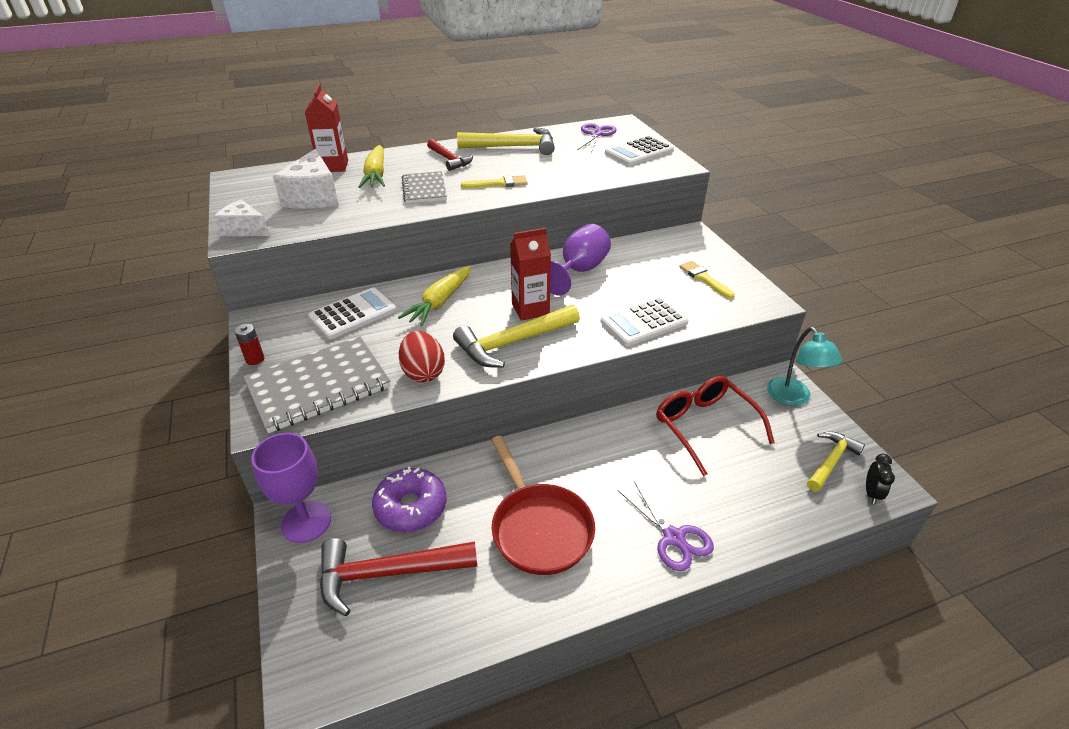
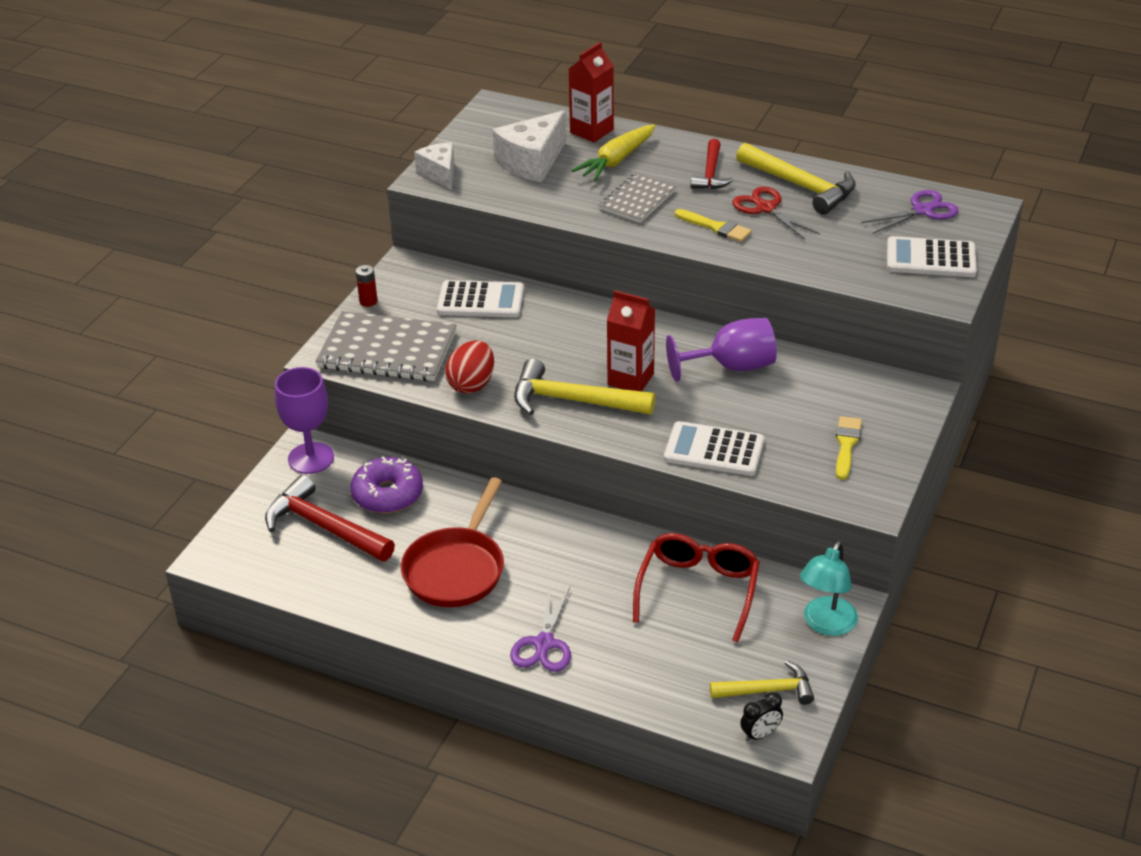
camera: 45 degrees right, 0 degrees up
yellow carrot [398,266,472,326] -> none
none -> red scissors [732,187,820,240]

